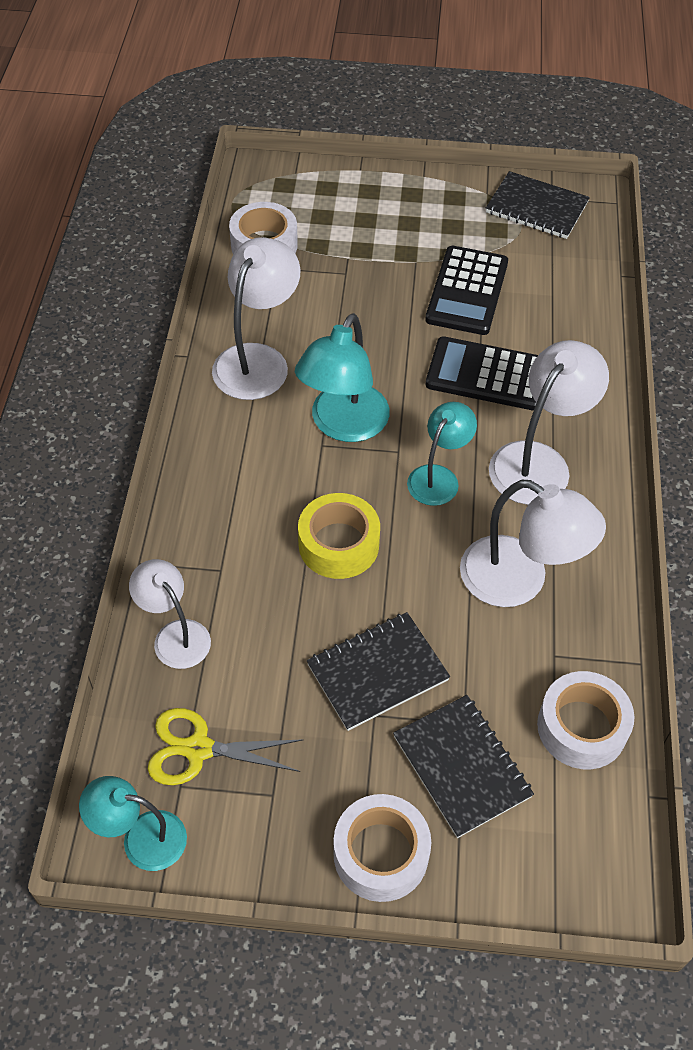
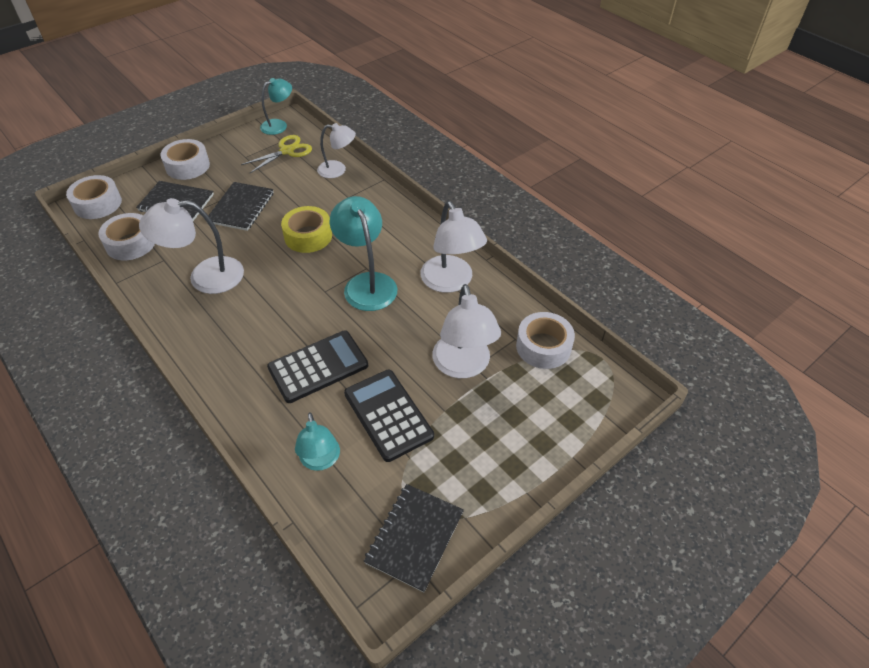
camera: 135 degrees right, 5 degrees down
turquoise lamp [407,402,477,506] -> turquoise lamp moved to [295,412,340,471]
black notebook [486,171,590,239] -> black notebook turned 45 degrees counterclockwise [364,484,464,592]
white lamp [489,340,609,505] -> white lamp moved to [432,284,501,378]
none -> white tape [66,175,122,219]

